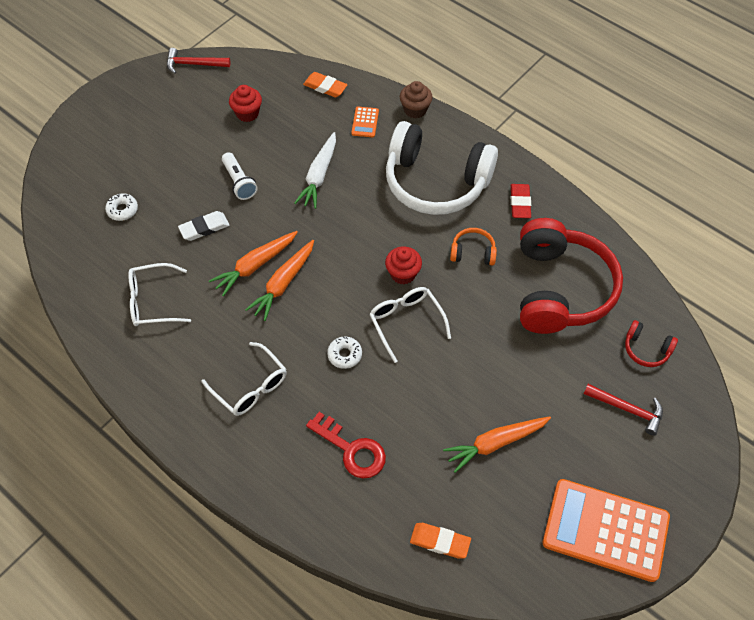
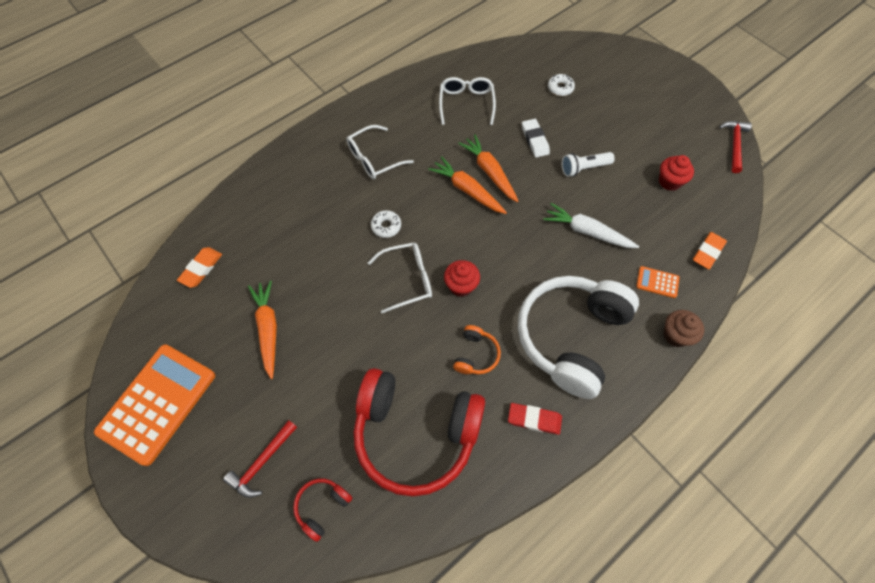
camera: 100 degrees right, 5 degrees up
red key [306,412,386,478] -> none

